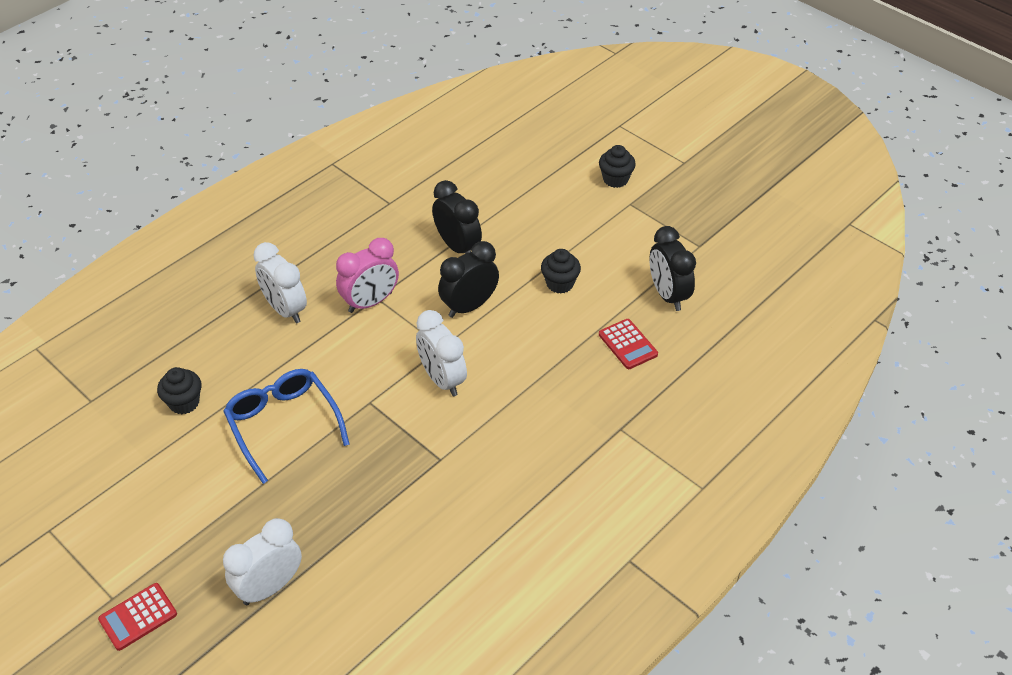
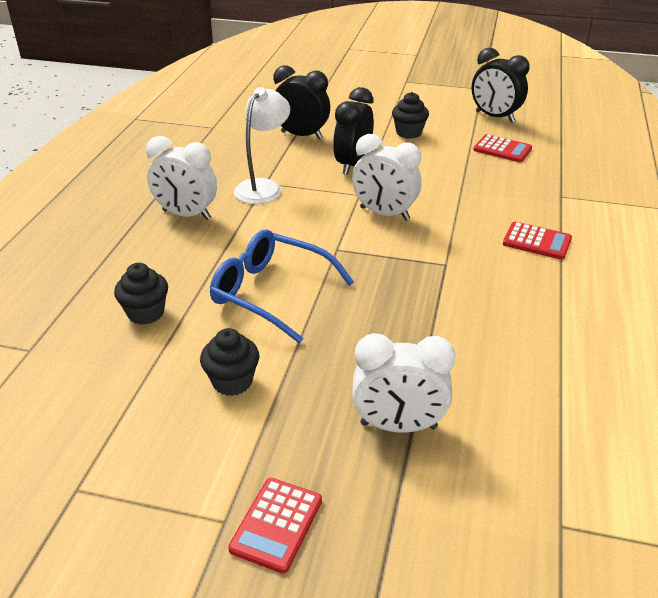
camera: 30 degrees left, 10 degrees down
white clock [223,518,302,605] -> white clock turned 105 degrees counterclockwise [352,333,456,433]
pink clock [336,238,399,313] -> white lamp [234,87,290,204]
black cupcake [599,145,636,188] -> black cupcake moved to [200,328,259,396]
none -> red calculator [503,222,572,260]

